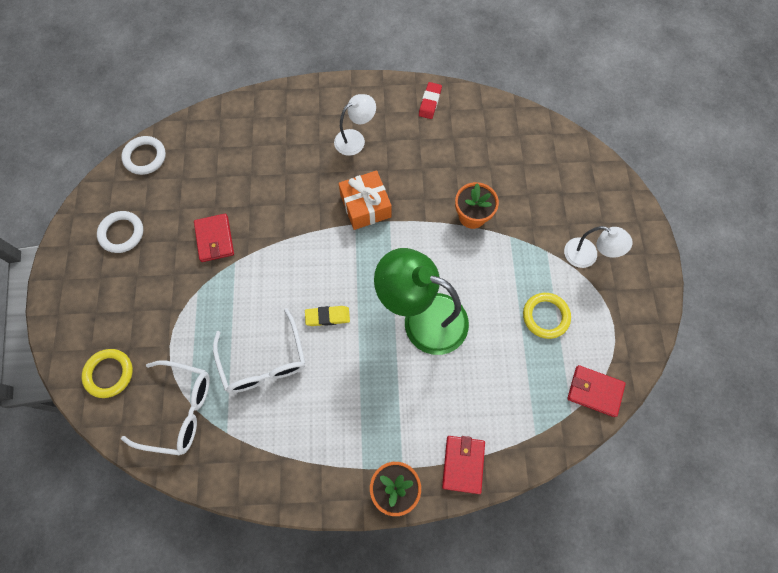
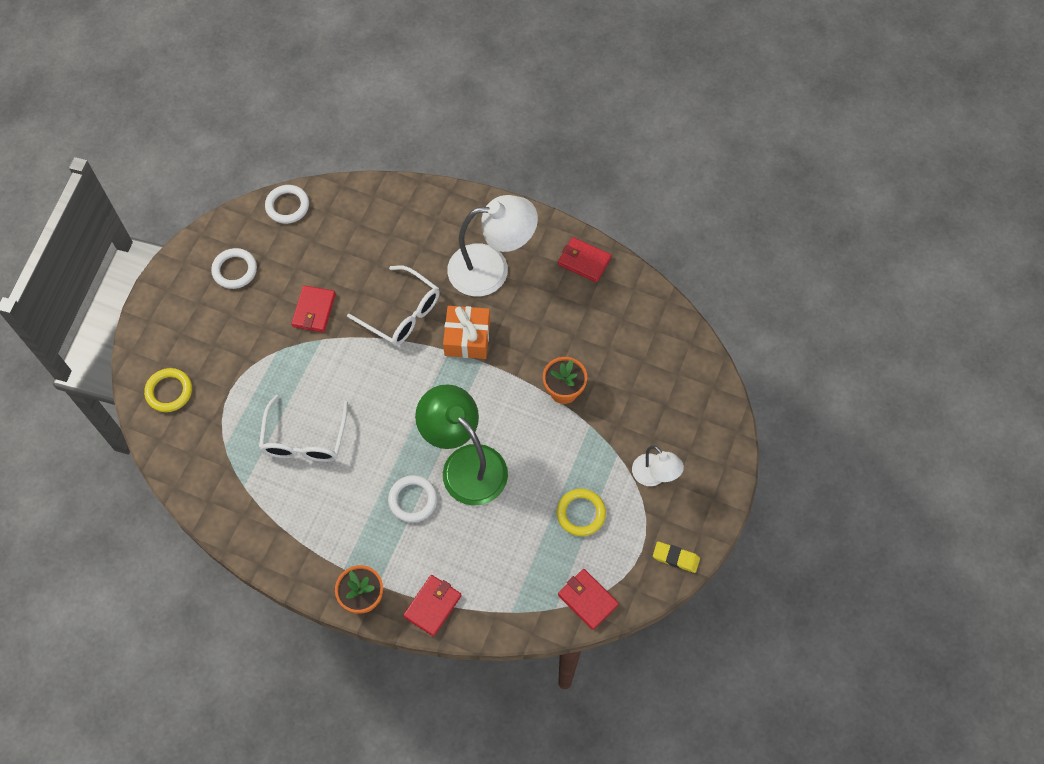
camera: 25 degrees right, 5 degrees down
white glasses [121,360,210,455] -> white glasses moved to [347,265,440,346]
yellow eraser [305,306,350,326] -> yellow eraser moved to [653,541,700,573]
white lamp [334,94,376,156] -> white lamp [447,195,538,296], size x1.86
red eraser [419,82,442,119] -> red wallet [558,237,612,283]
none -> white ring [388,475,437,522]

